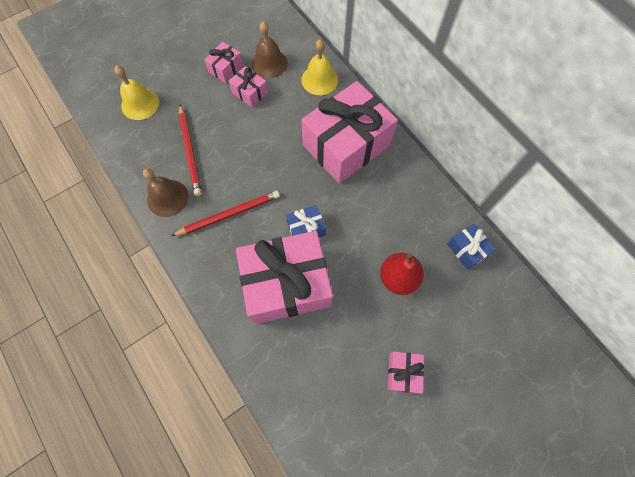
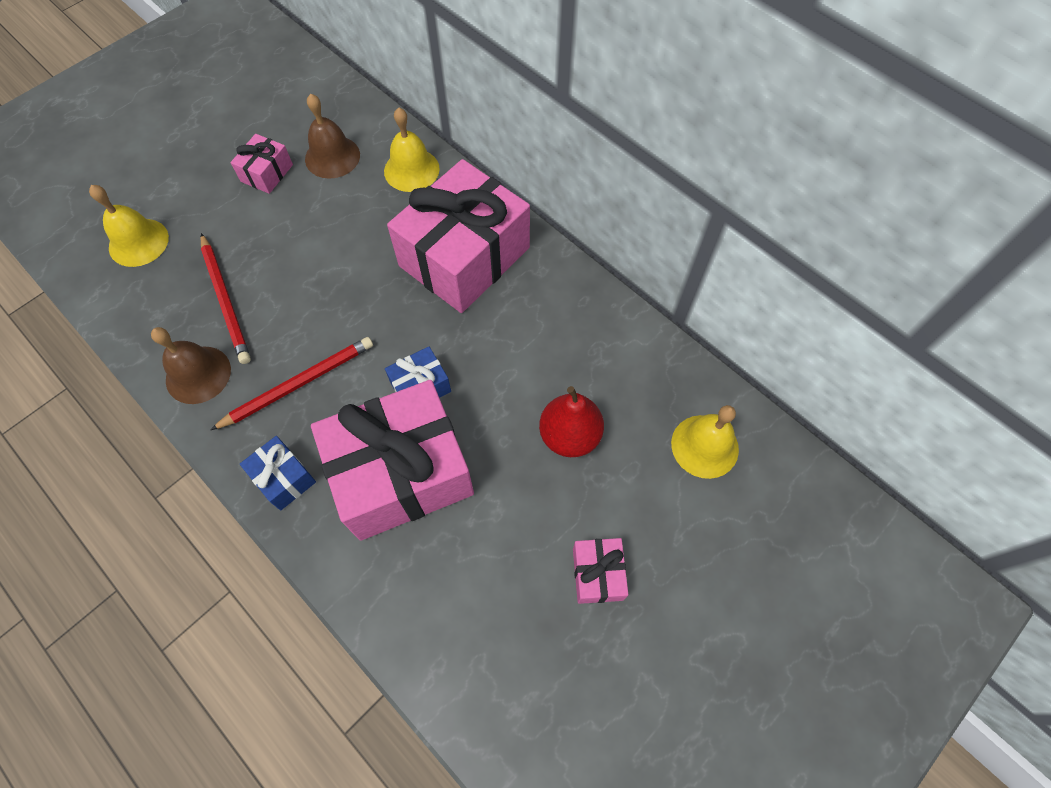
camera: 10 degrees left, 5 degrees down
pink gift [229,66,268,108] -> none
blue gift [447,223,496,270] -> blue gift moved to [240,436,316,510]
none -> yellow bell [671,405,739,479]

